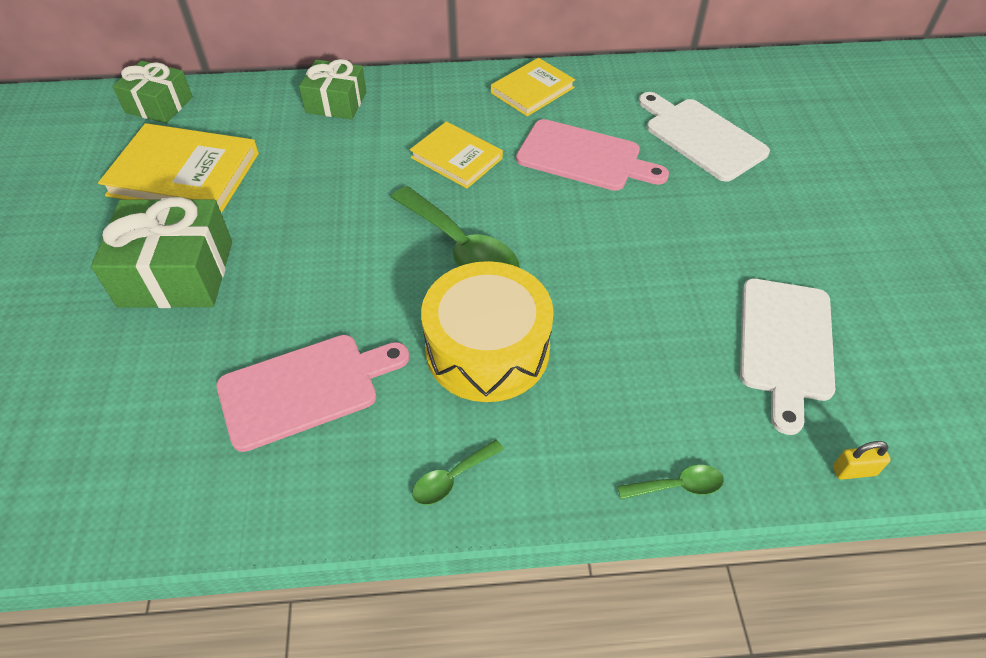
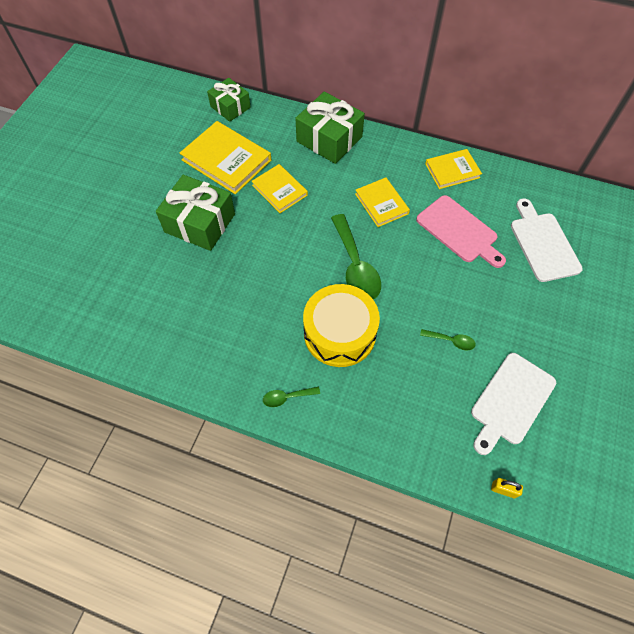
camera: 25 degrees right, 10 degrees up
pink cutting board [216,335,409,452] -> none
green gift [299,59,367,120] -> green gift [295,92,365,164], size x1.58
green spoon [617,465,724,500] -> green spoon moved to [420,329,476,350]
none -> yellow book [252,164,308,213]

